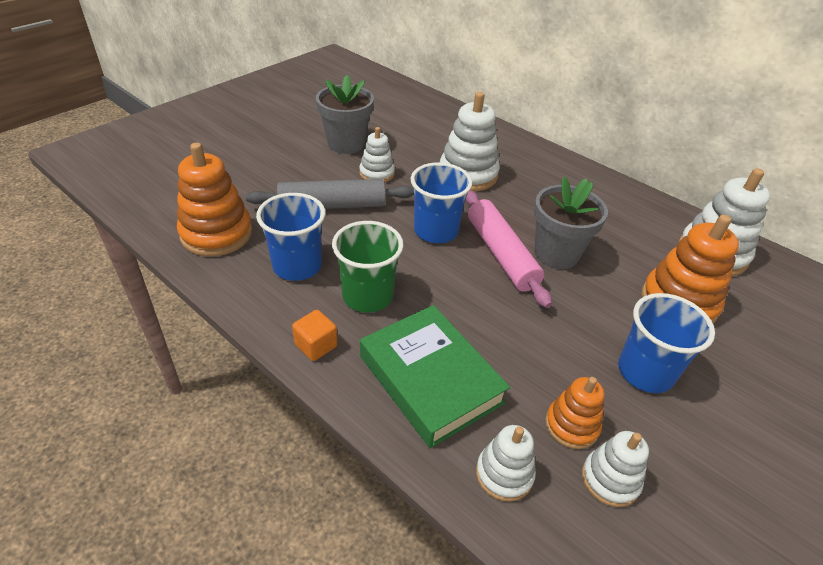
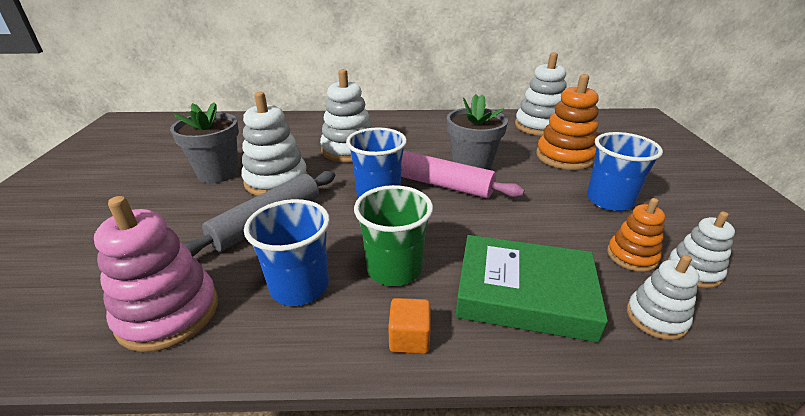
camera: 40 degrees left, 10 degrees down
orange stacking toy [177,143,253,256] -> pink stacking toy [94,196,218,352]
white stacking toy [359,127,395,183] -> white stacking toy [241,92,308,196], size x1.71

